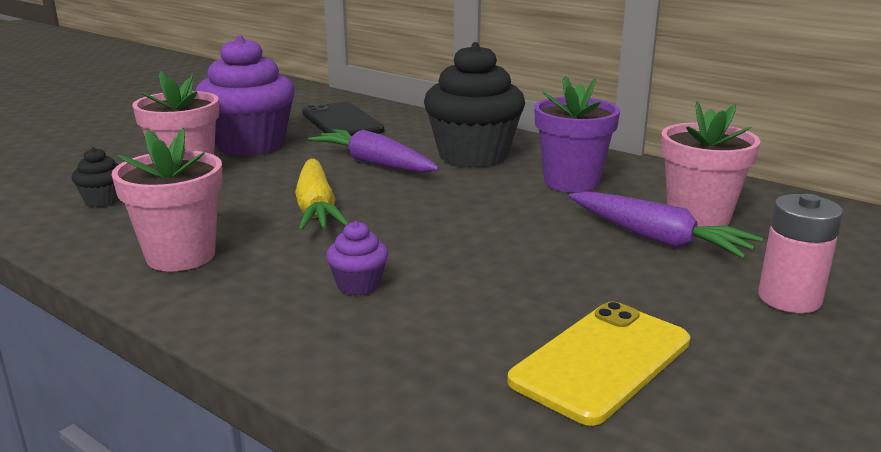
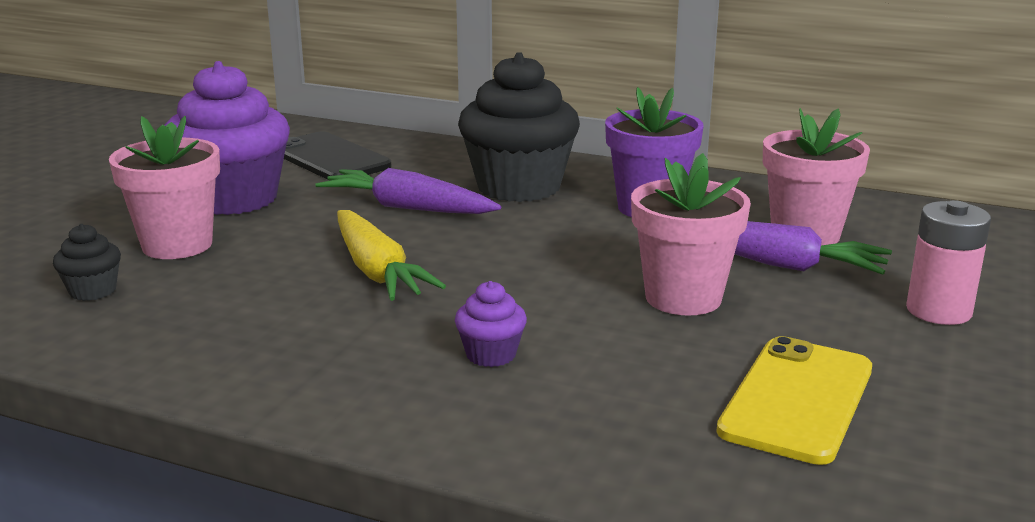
camera: 15 degrees left, 0 degrees up
pink flower pot [112,128,223,271] -> pink flower pot moved to [631,153,751,316]

